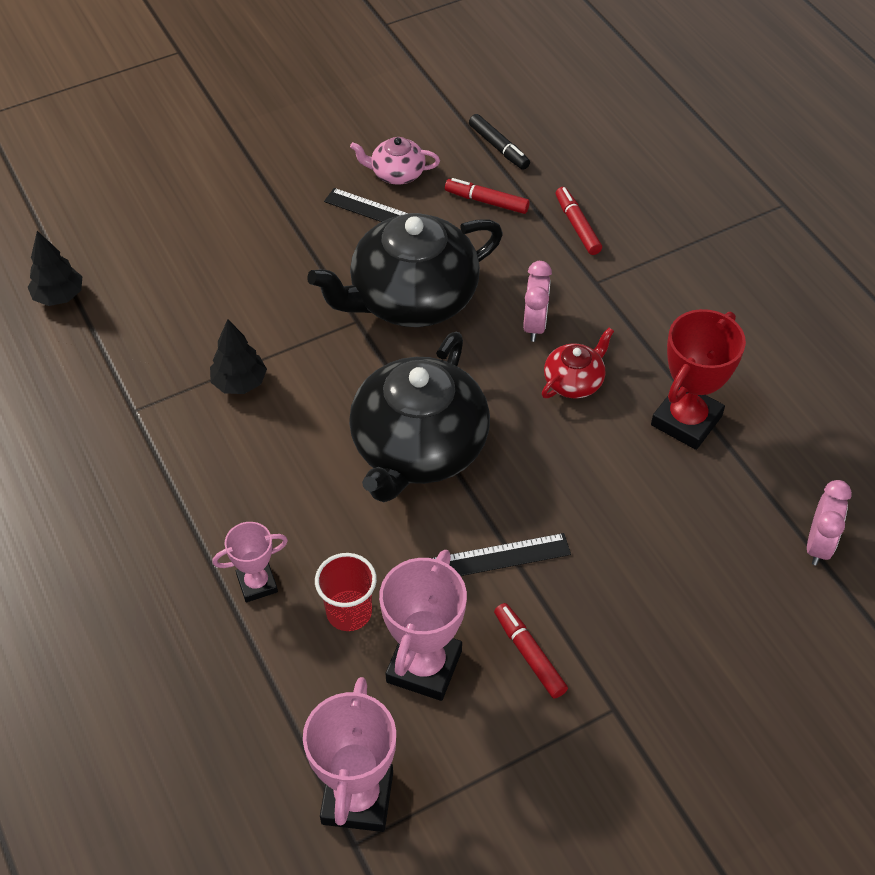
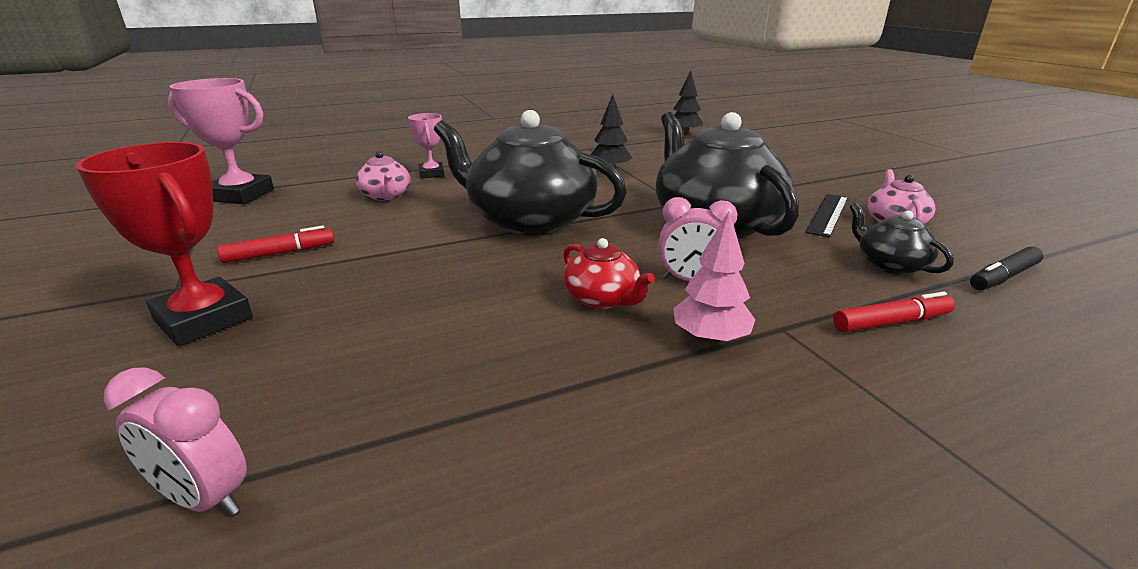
camera: 95 degrees right, 25 degrees down
red cup [315,553,377,631] -> pink teapot [356,151,411,200]
pink trophy [379,550,467,701] -> none
black ruler [432,533,571,576] -> none
red marker [445,178,530,214] -> black teapot [850,203,954,275]
red trophy [651,309,746,450] -> red trophy moved to [75,142,253,346]
none -> pink tree [673,211,755,344]

